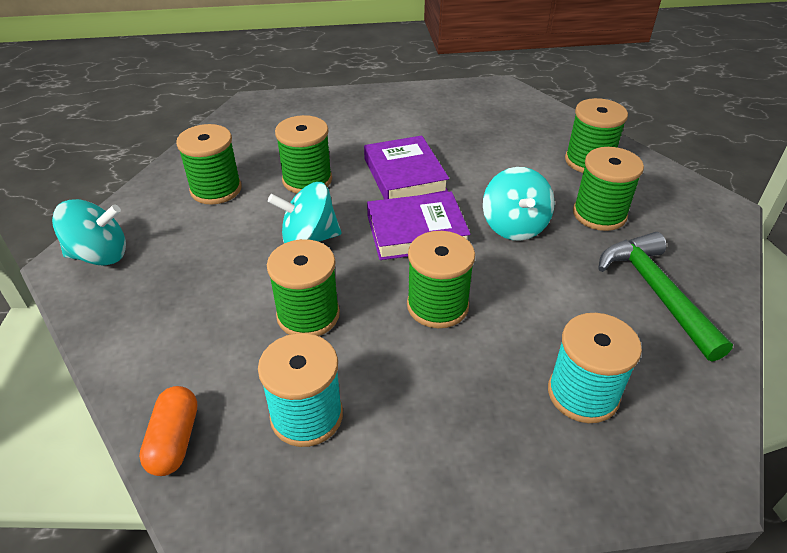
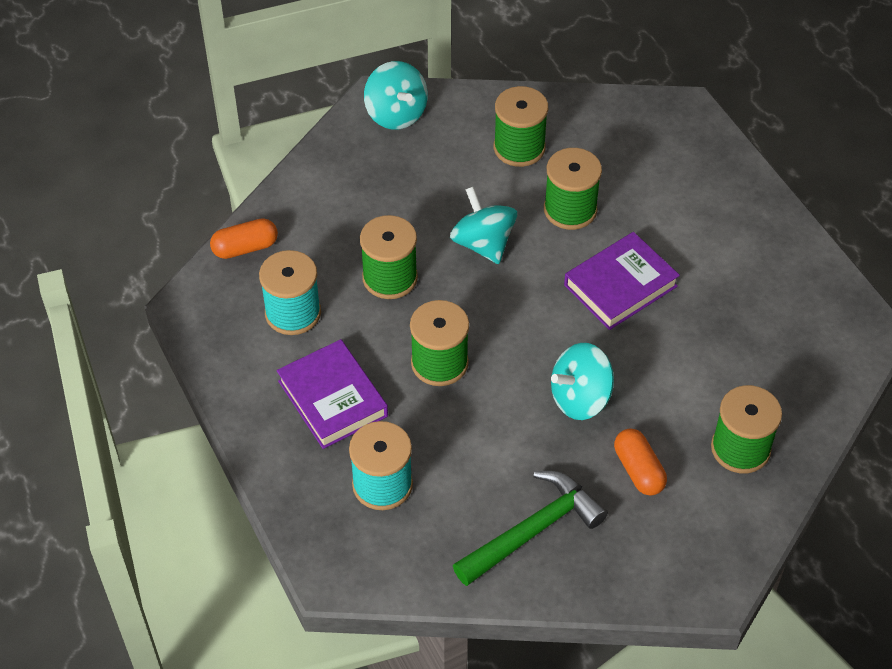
camera: 70 degrees right, 10 degrees up
purple book [367,192,471,260] -> purple book moved to [277,339,388,449]
green spool [573,147,644,231] -> orange capsule [614,429,667,496]

